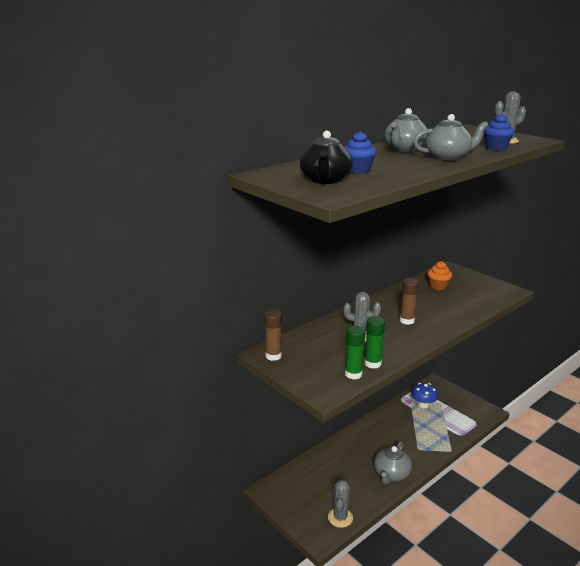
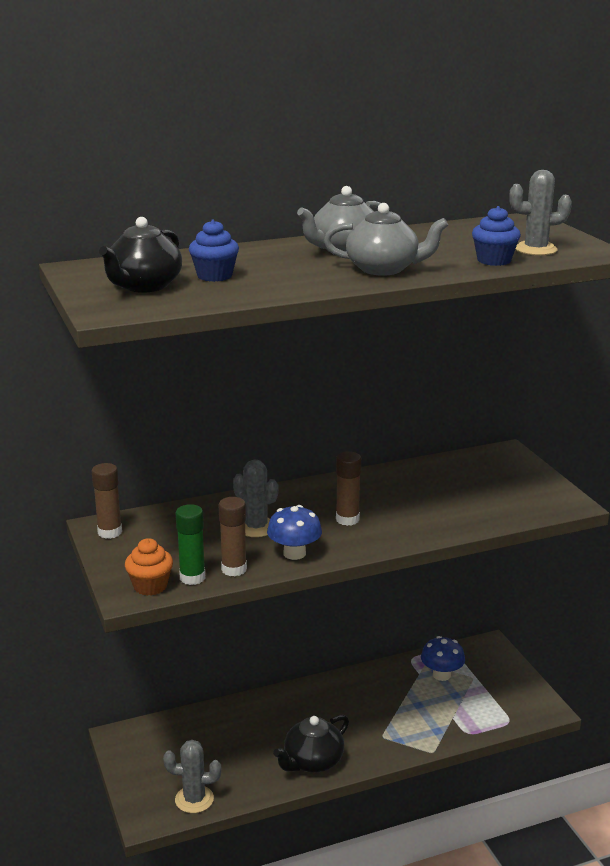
camera: 20 degrees right, 0 degrees up
grey cactus [328,480,353,528] -> grey cactus turned 60 degrees clockwise [163,740,221,813]
green glue stick [365,316,385,369] -> brown glue stick [218,497,247,576]
grey teapot [374,441,412,484] -> black teapot [273,714,349,773]
orange cupcake [427,261,452,290] -> orange cupcake moved to [125,538,173,596]
none -> blue mushroom [267,505,322,560]

